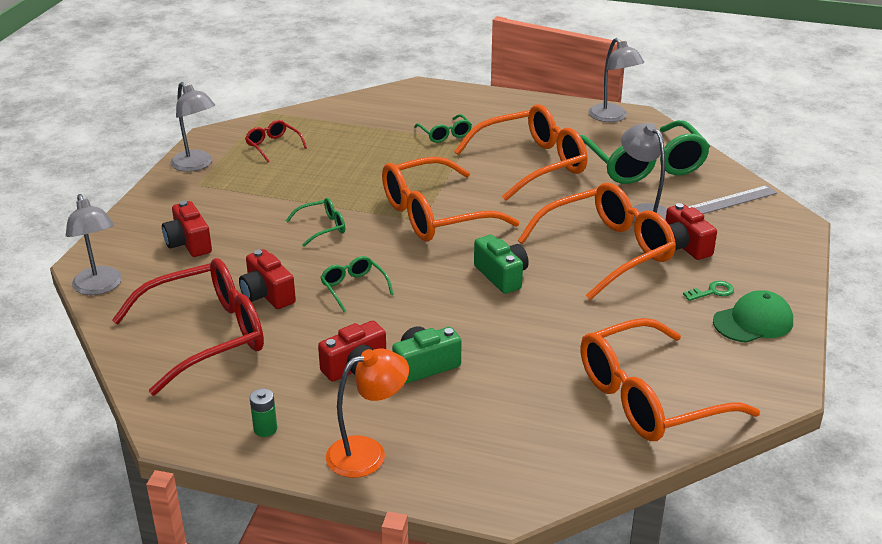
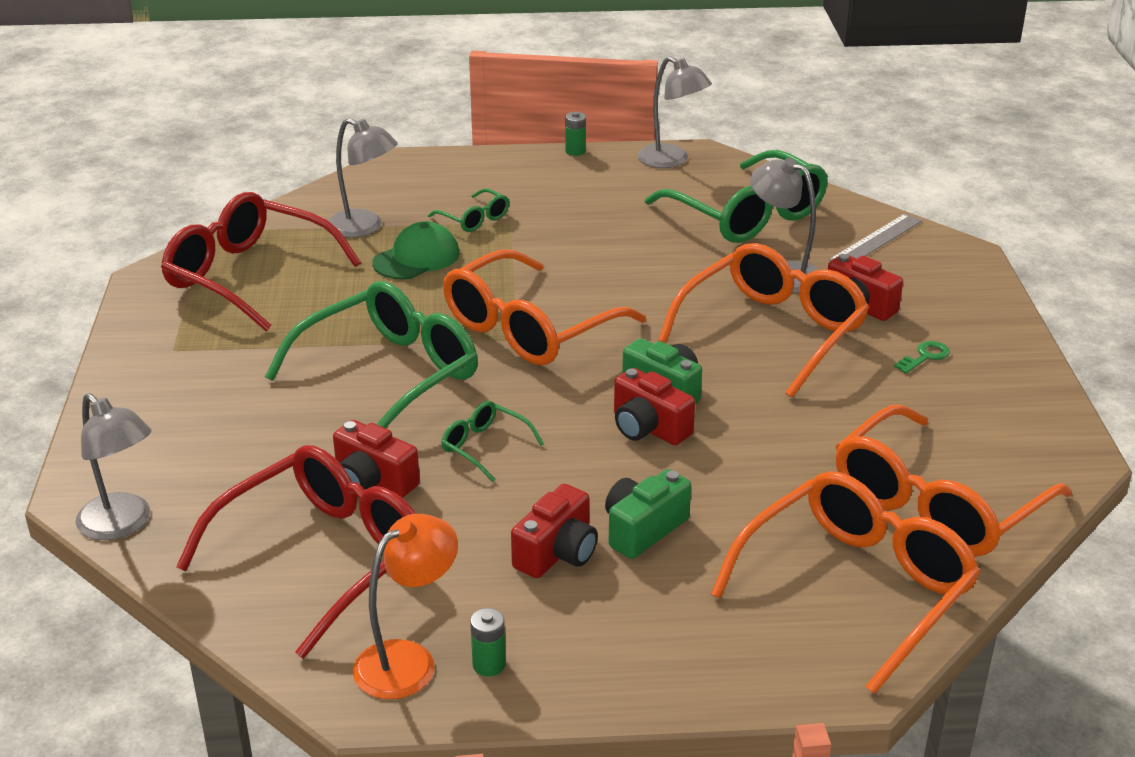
camera: 20 degrees left, 0 degrees up
red camera [162,201,212,257] -> red camera moved to [614,368,695,445]
grey lamp [170,82,215,172] -> grey lamp moved to [328,118,398,238]
red glasses [245,120,307,162] -> red glasses [161,192,361,331], size x2.22
green glasses [286,198,345,247] -> green glasses [265,281,478,428], size x2.22
orange lamp [326,349,409,478] -> orange lamp moved to [353,514,458,699]
orange glasses [454,105,588,201] -> orange glasses moved to [711,471,980,694]
green cap [713,290,793,343] -> green cap moved to [372,222,460,279]
none -> green battery [565,112,586,156]

